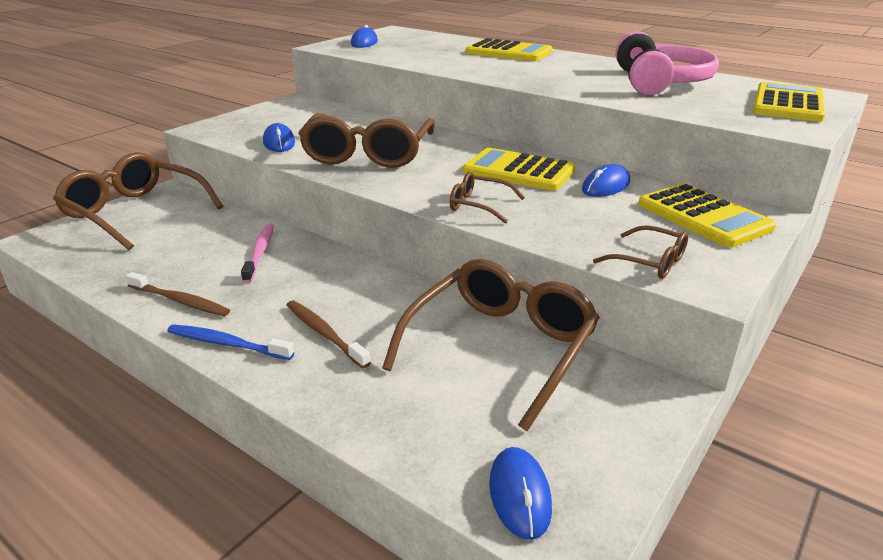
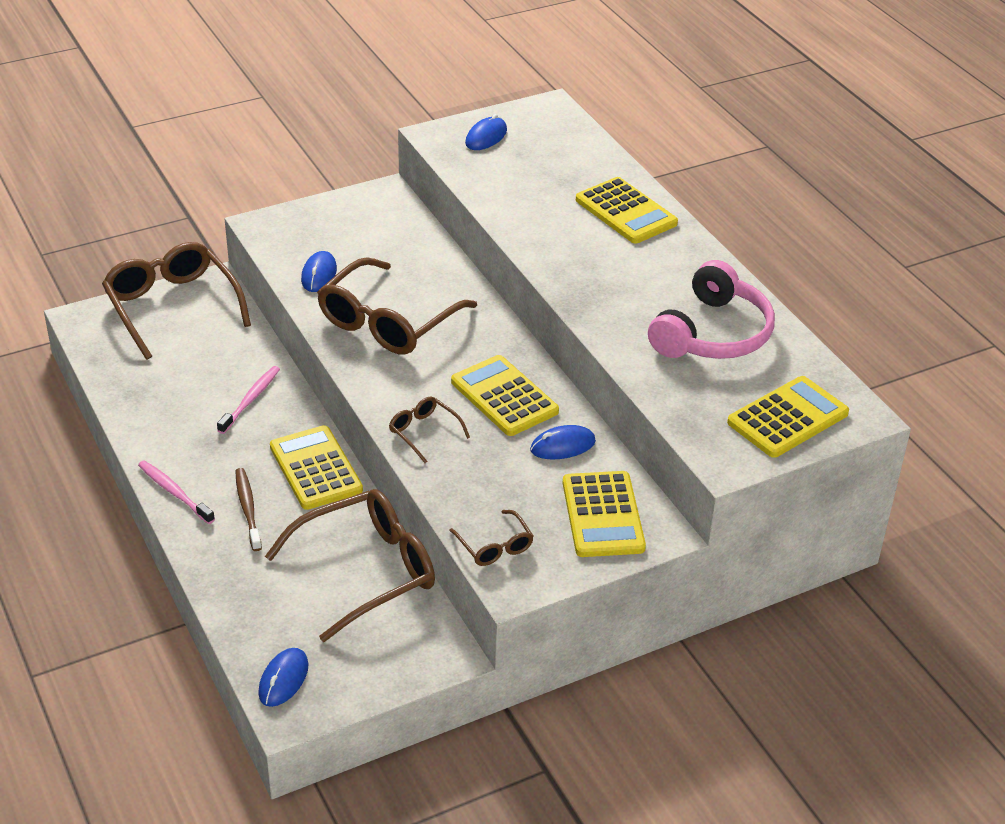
camera: 25 degrees right, 10 degrees up
brown toothbrush [126,272,230,316] -> none
blue toothbrush [167,324,294,360] -> pink toothbrush [138,460,215,524]
none -> yellow calculator [270,425,363,510]

